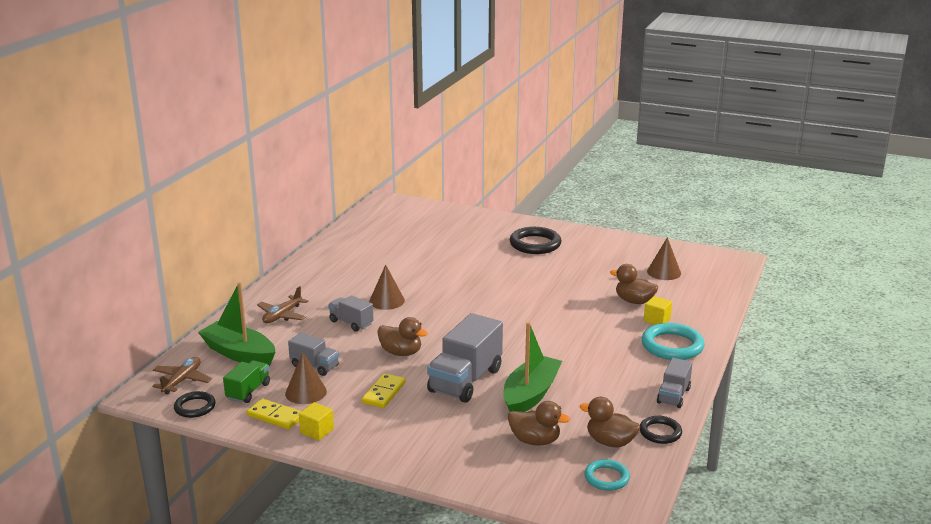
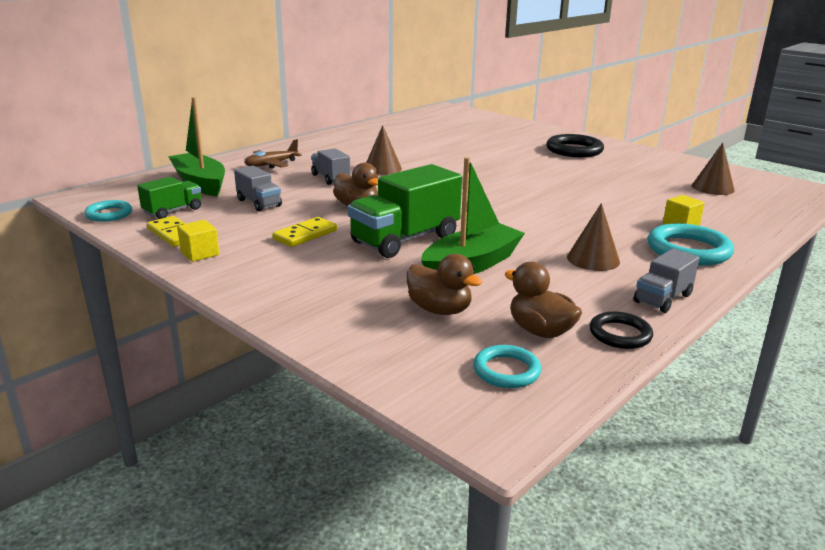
camera: 20 degrees right, 0 degrees up
brown plane [152,357,212,394] -> none
black ring [174,391,216,418] -> turquoise ring [84,200,132,222]
brown cone [285,352,327,404] -> brown cone moved to [567,203,620,271]
grey truck [427,313,503,403] -> green truck [348,164,462,258]
brown duck [610,264,658,304] -> none

